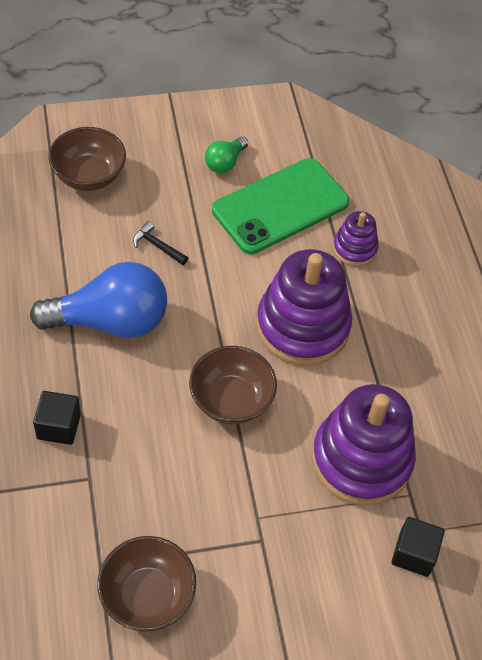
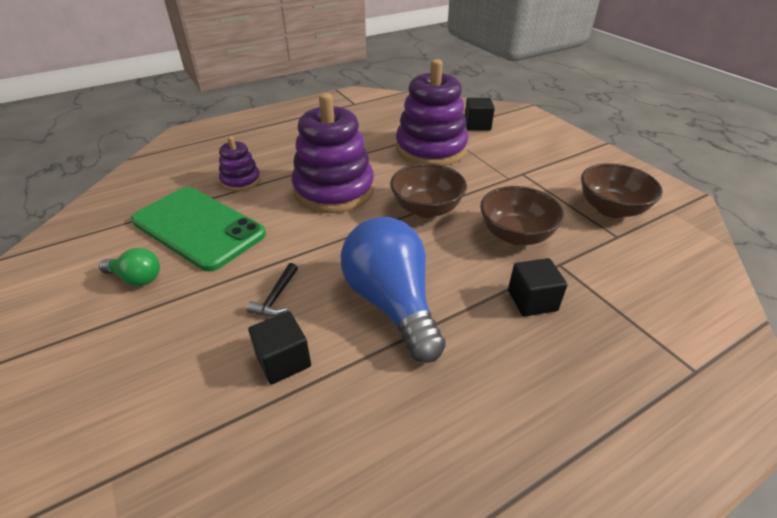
camera: 105 degrees left, 15 degrees down
brown bowl [48,127,126,191] -> brown bowl moved to [480,186,564,245]
none -> black cube [248,311,311,385]

